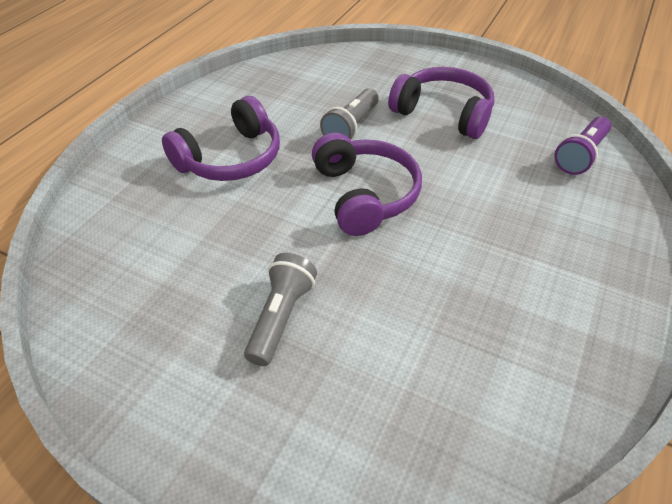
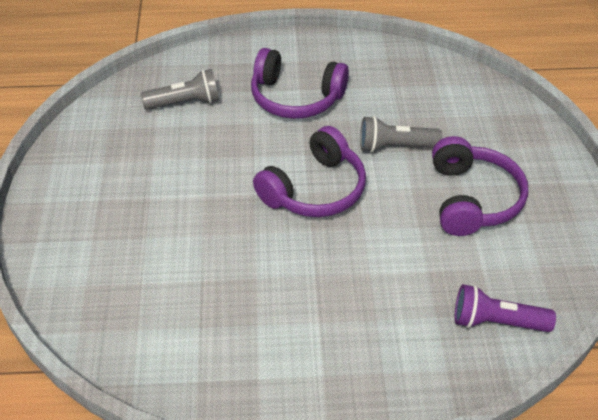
camera: 60 degrees right, 0 degrees up
grey flashlight [244,253,317,366] -> grey flashlight moved to [141,69,219,110]

